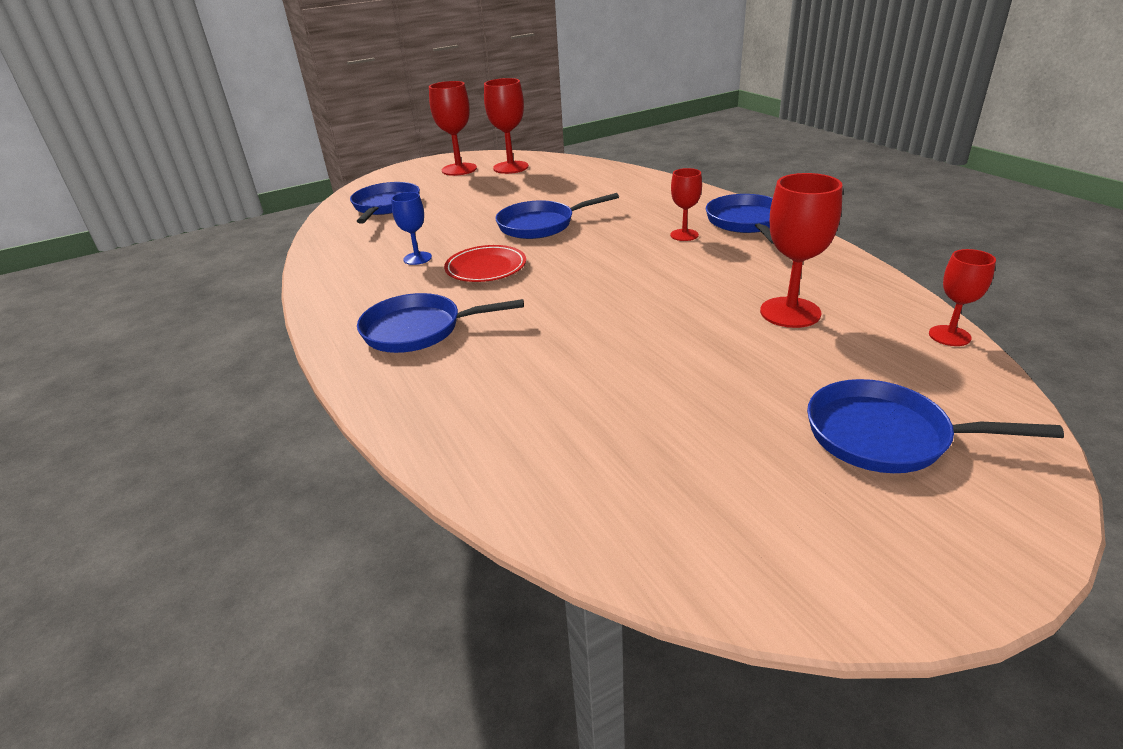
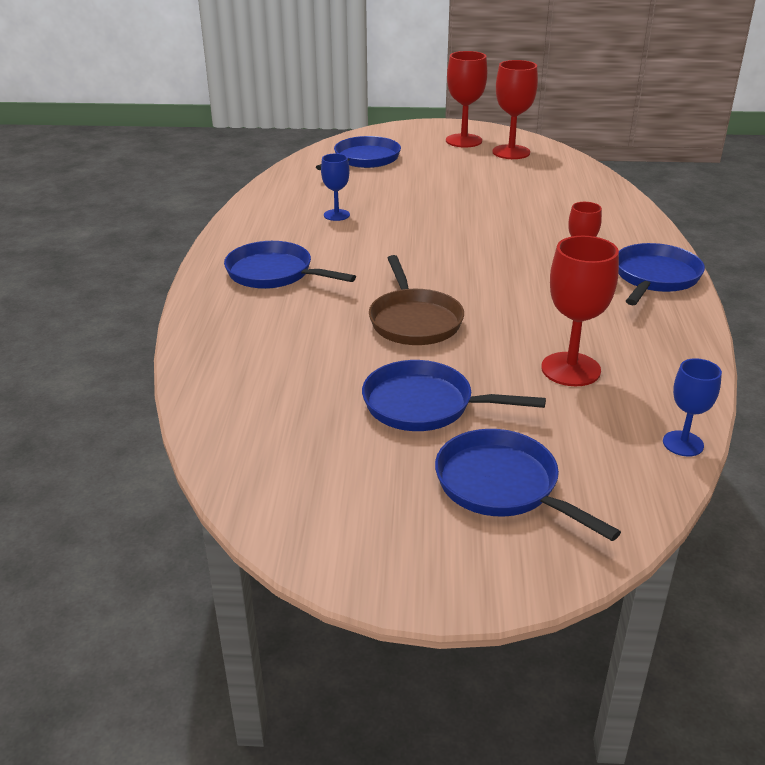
camera: 30 degrees right, 0 degrees up
red plate [444,245,526,282] -> none
blue pan [495,193,619,239] -> blue pan moved to [362,360,546,431]
red goblet [929,249,996,346] -> blue goblet [663,358,722,457]
none -> brown pan [369,255,464,345]

